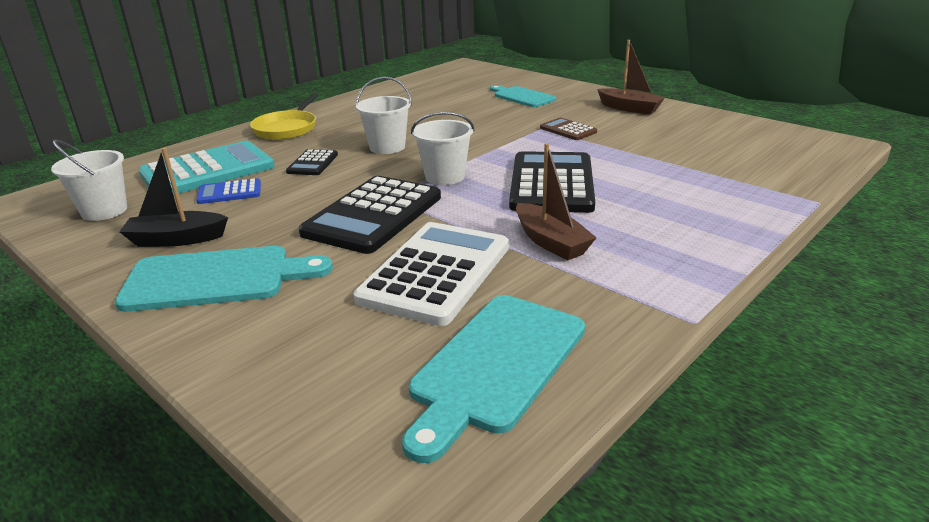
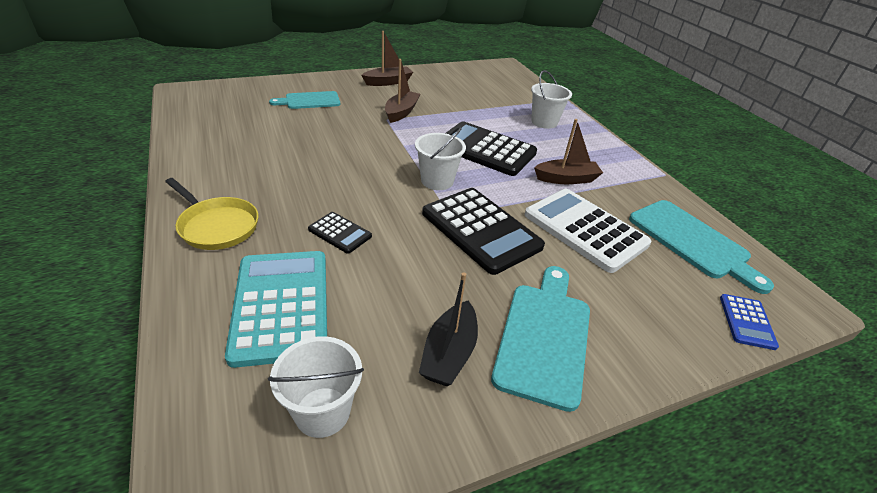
camera: 70 degrees left, 10 degrees up
blue calculator [196,178,261,204] -> blue calculator moved to [720,294,779,350]
white bucket [355,77,412,154] -> white bucket moved to [531,70,572,129]
brown calculator [540,118,597,140] -> brown boat [385,59,420,123]

